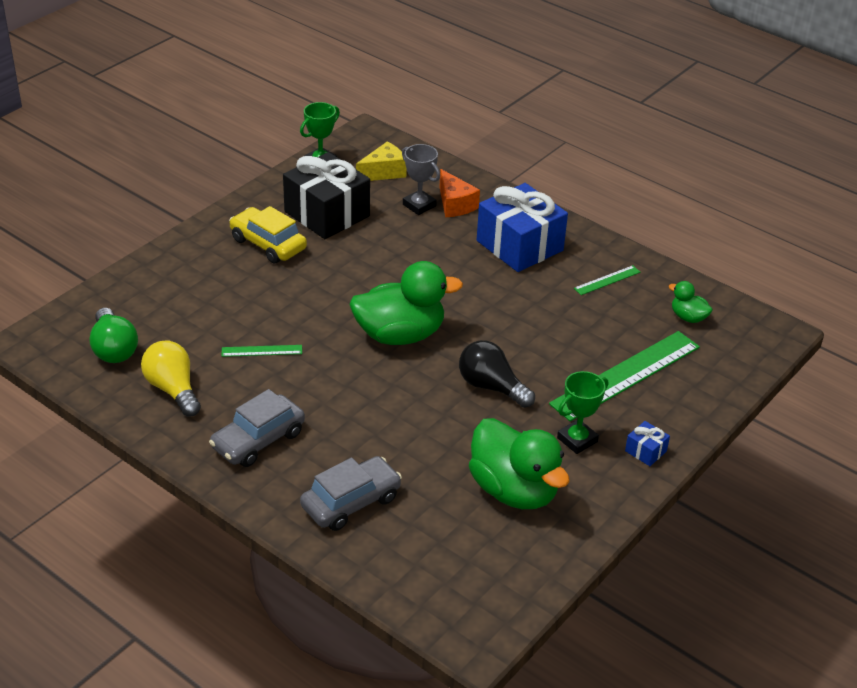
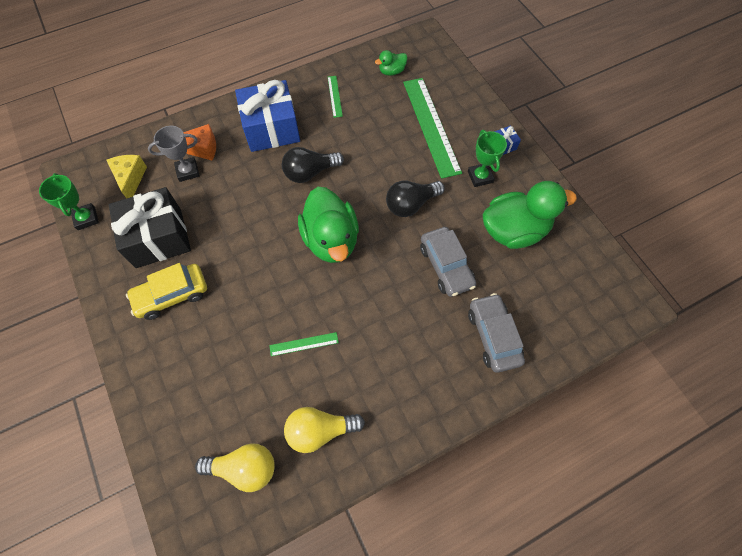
camera: 65 degrees left, 25 degrees up
green light bulb [89,308,138,363] -> yellow light bulb [195,443,275,492]
grey car [209,389,305,467] -> grey car moved to [420,227,476,297]
green ruler [222,345,302,357] -> green ruler turned 60 degrees clockwise [269,332,339,356]
green duck [349,261,463,345] -> green duck turned 150 degrees clockwise [298,187,359,263]
none -> black light bulb [282,147,344,183]

